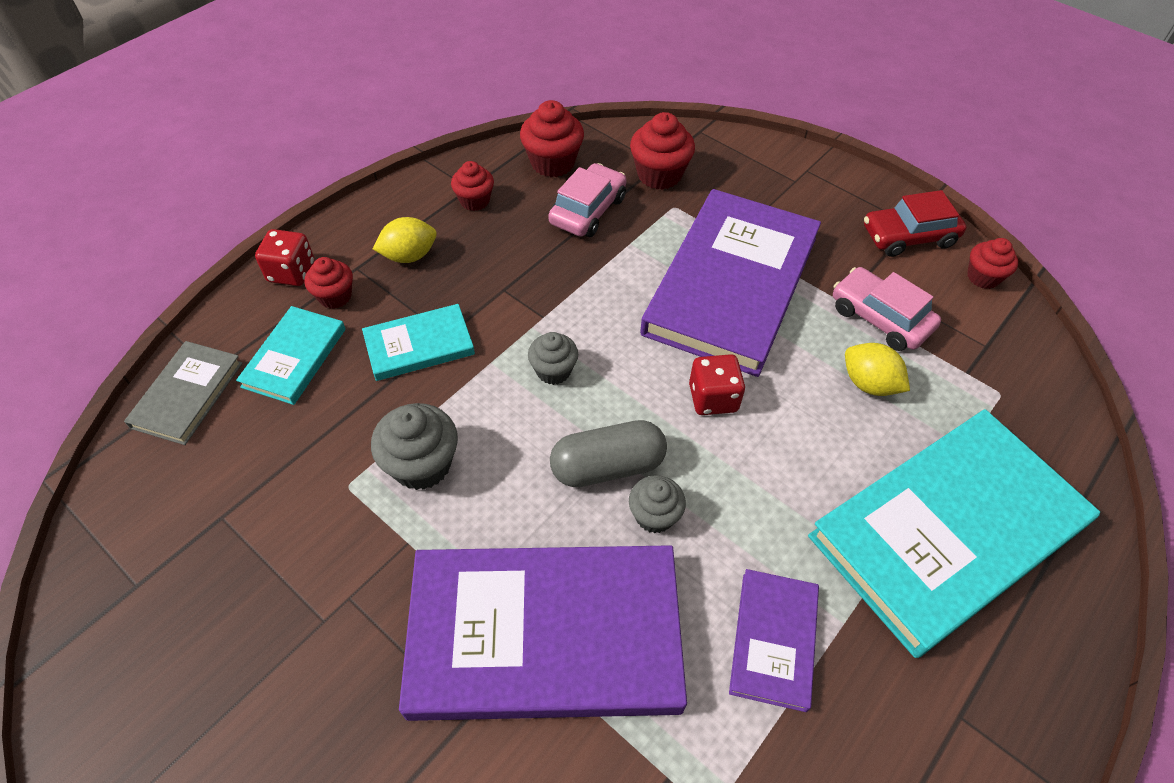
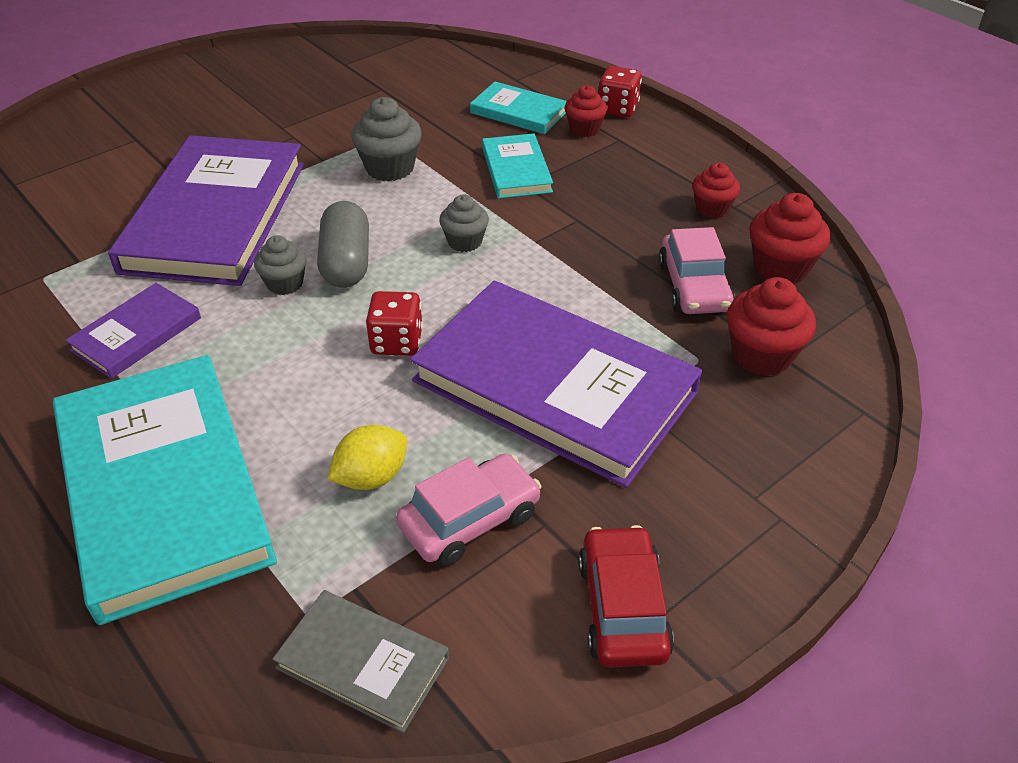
camera: 100 degrees right, 10 degrees down
grey book [124,341,243,445] -> grey book moved to [272,590,449,733]
yellow lemon [373,217,437,263] -> none
pink car [548,163,627,237] -> pink car turned 45 degrees clockwise [658,227,735,314]
purple book [729,569,819,712] -> purple book turned 75 degrees counterclockwise [65,283,201,379]
red cupcake [967,238,1018,289] -> none

